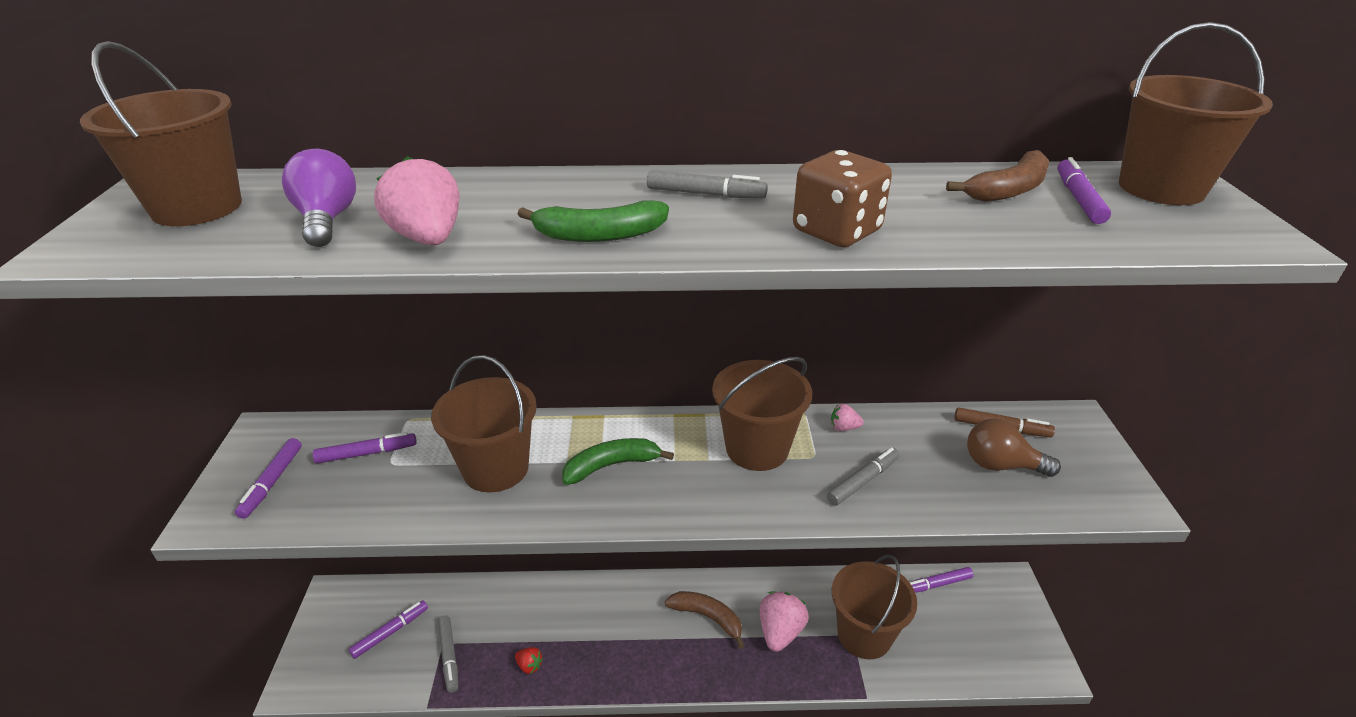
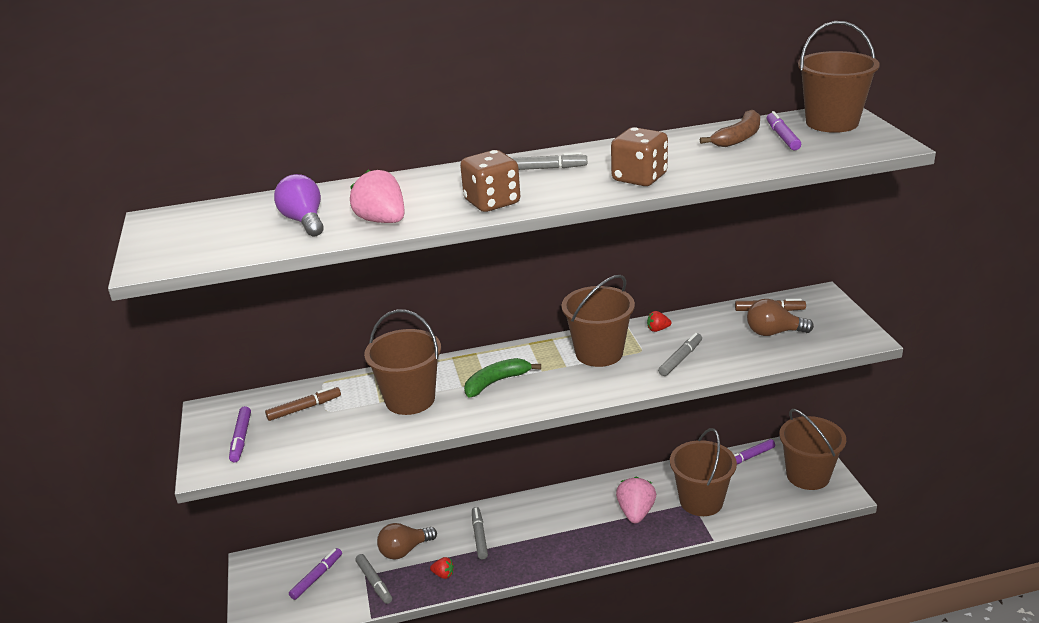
camera: 10 degrees left, 5 degrees down
brown bucket [80,41,242,226] -> brown bucket moved to [779,409,846,490]
purple marker [313,432,417,464] -> brown marker [265,386,341,421]
green banana [518,200,669,242] -> brown dice [460,150,520,212]
brown banana [665,591,745,649] -> none
pink strawberry [831,404,864,431] -> red strawberry [647,311,671,332]
none -> brown light bulb [377,523,437,560]
none -> grey marker [472,507,488,559]

